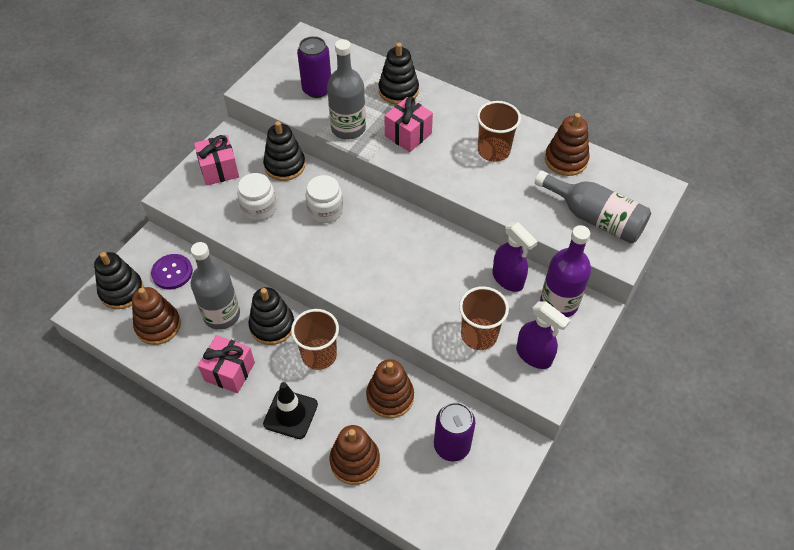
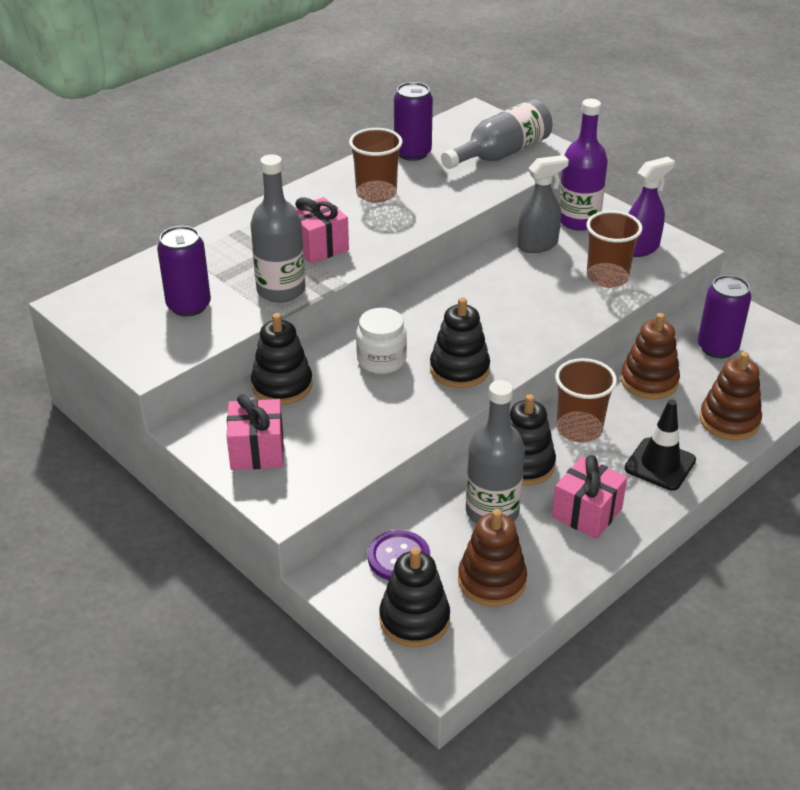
camera: 75 degrees left, 15 degrees down
white jar [237,173,277,221] -> none
black stacking toy [378,43,419,105] -> black stacking toy moved to [430,297,490,388]
purple spray bottle [492,222,538,292] -> grey spray bottle [518,155,569,253]
brown stacking toy [545,113,590,176] -> purple can [394,82,433,161]

